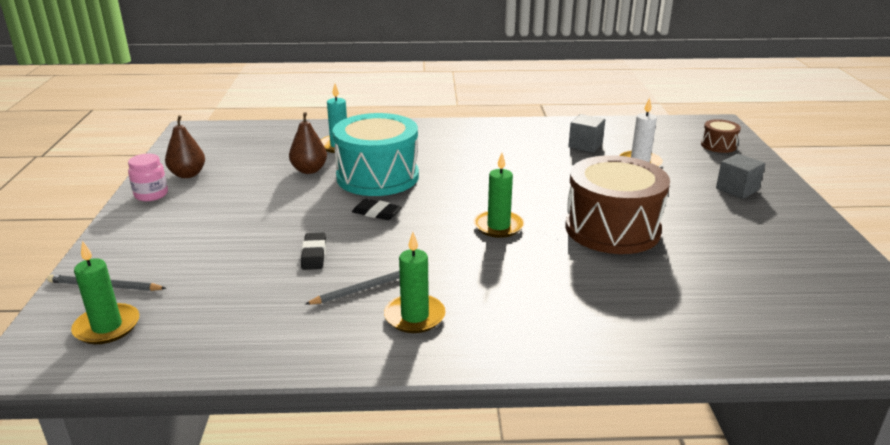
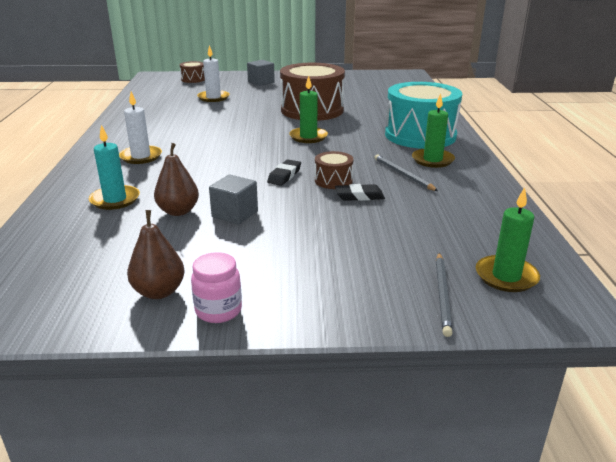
camera: 90 degrees left, 0 degrees up
turquoise drum [333,113,419,196] -> turquoise drum moved to [385,82,462,149]
grey cube [568,114,605,153] -> grey cube moved to [209,175,258,225]
none -> white candle [119,92,162,164]
none -> brown drum [315,151,353,189]

